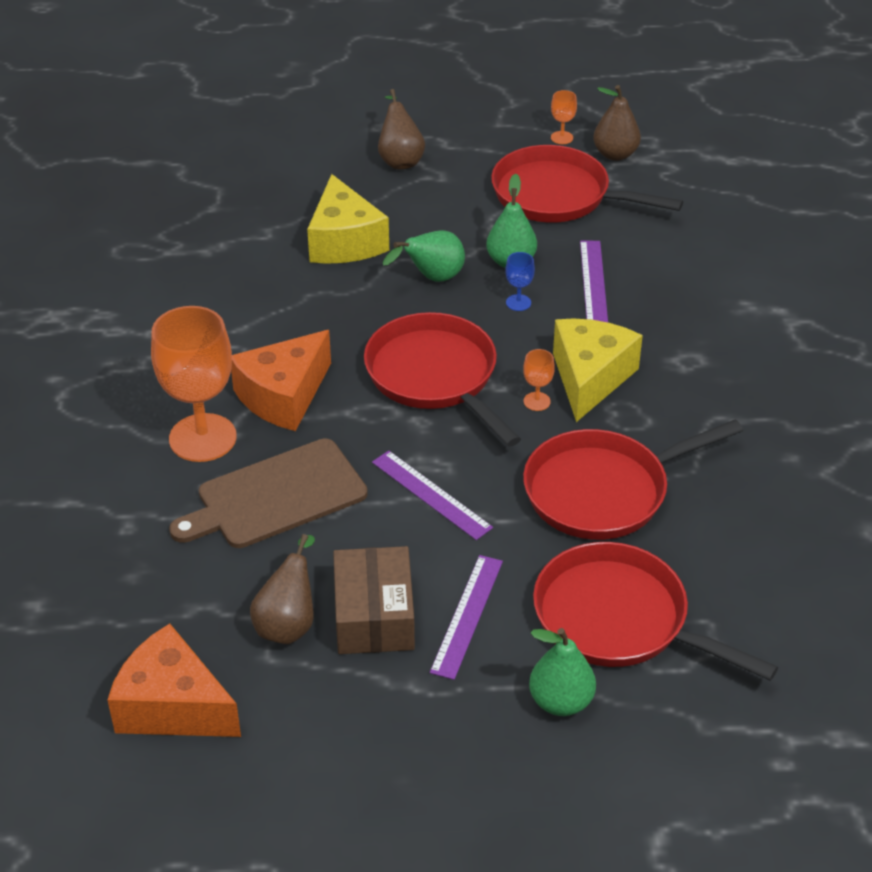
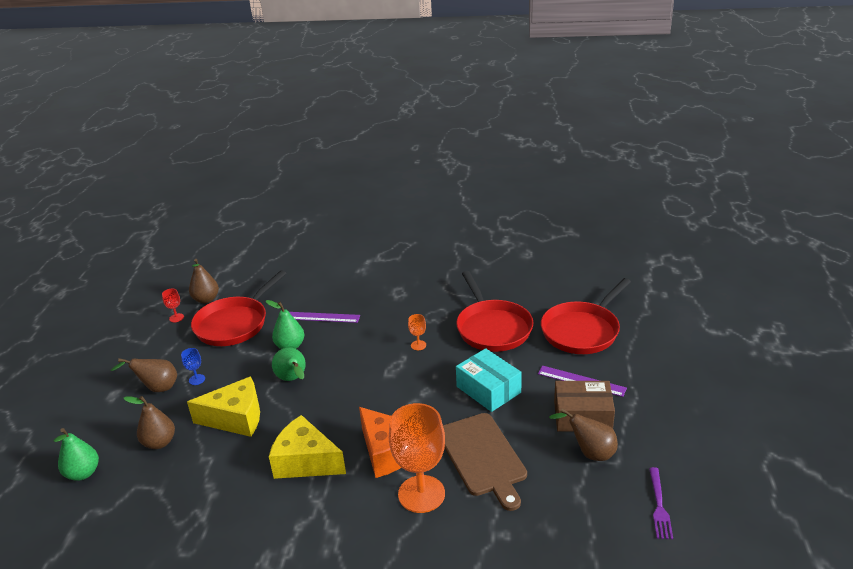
camera: 80 degrees left, 10 degrees down
orange cheese [107,623,241,737] -> purple fork [649,467,673,539]
red pan [364,312,521,447] -> none
purple ruler [372,451,493,540] -> turquoise box [456,348,522,412]
blue goblet [505,252,535,311] -> blue goblet moved to [181,348,205,385]
green pear [529,628,596,716] -> green pear moved to [54,428,99,481]
orange goblet [551,90,577,144] -> red goblet [162,289,184,322]
yellow cheese [553,318,643,422] -> yellow cheese moved to [269,415,346,479]
none -> brown pear [124,396,175,449]

